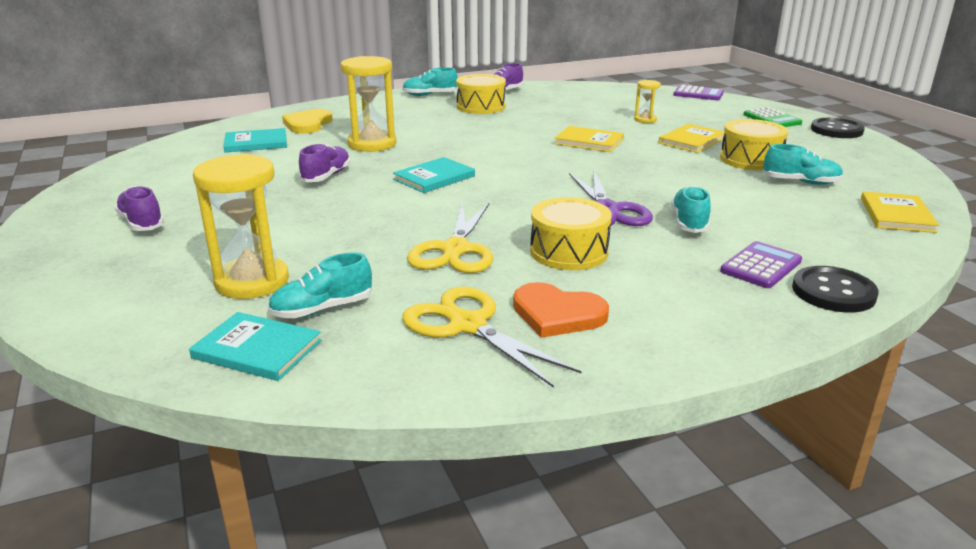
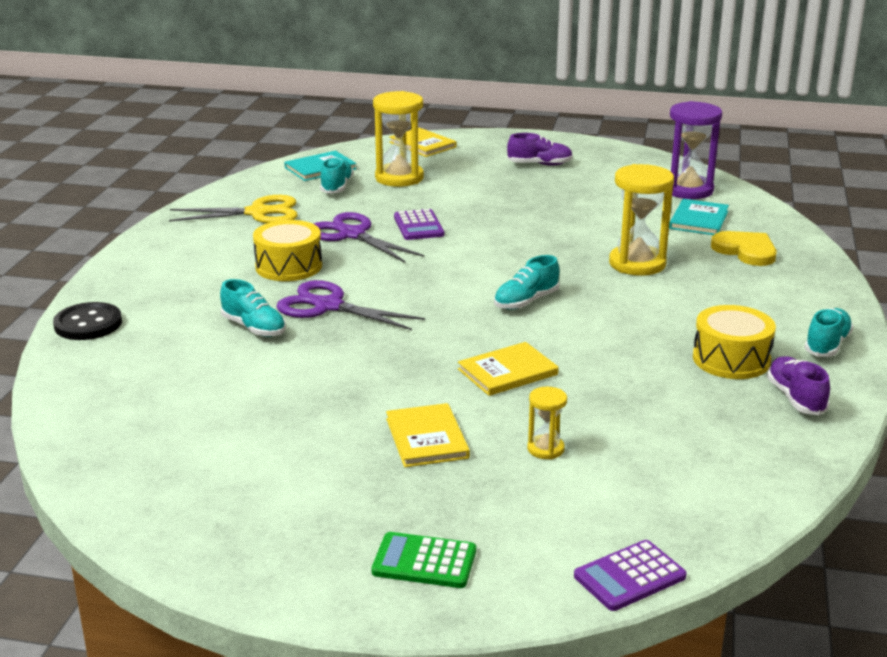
camera: 125 degrees right, 0 degrees up
purple shoe [299,143,350,182] -> none
turquoise book [393,157,475,193] -> none
yellow scissors [407,203,493,273] -> purple scissors [314,212,424,262]
orange heart [513,282,609,338] -> none
yellow drum [720,119,788,170] -> none
purple calculator [720,241,802,288] -> purple calculator moved to [394,209,444,240]
turquoise shoe [763,144,844,185] -> turquoise shoe moved to [494,255,559,310]
black button [811,118,865,138] -> none
yellow book [861,191,939,233] -> yellow book moved to [389,128,457,157]
none -> purple hourglass [670,101,722,199]

